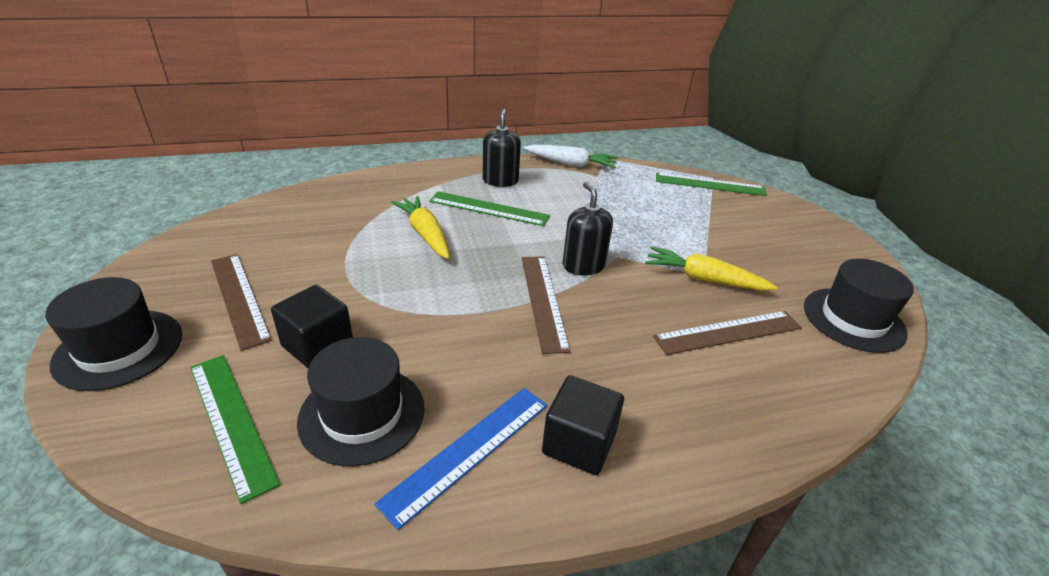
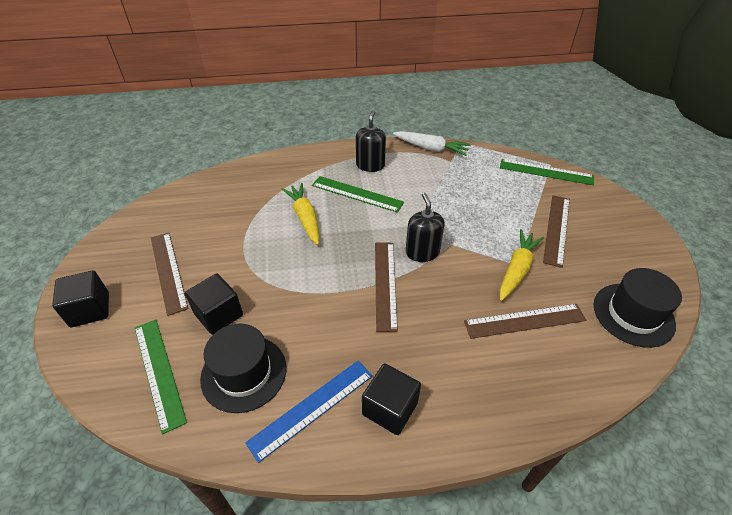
camera: 10 degrees right, 10 degrees up
black hat [45,277,182,391] -> black cube [52,271,109,327]
yellow carrot [645,246,778,291] -> yellow carrot turned 90 degrees clockwise [500,229,544,301]
none -> brown ruler [543,195,570,268]

